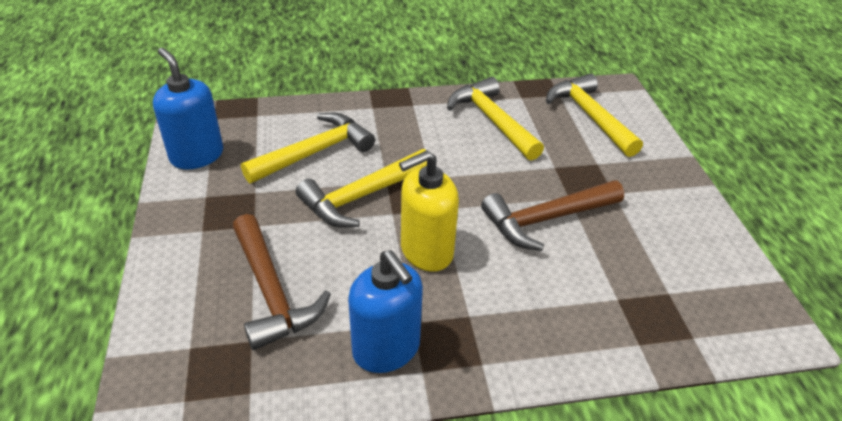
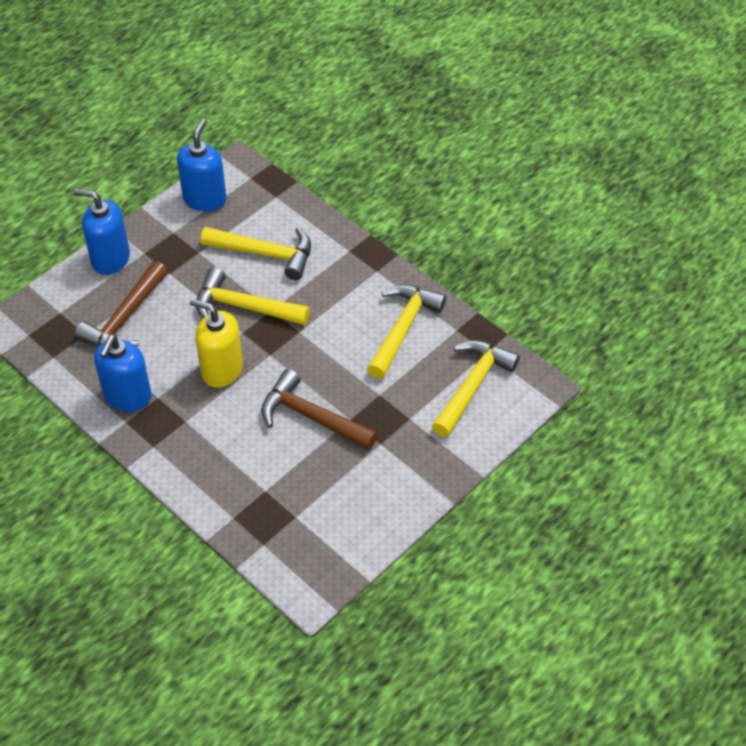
camera: 55 degrees right, 10 degrees up
none -> blue soap dispenser [74,189,130,275]

